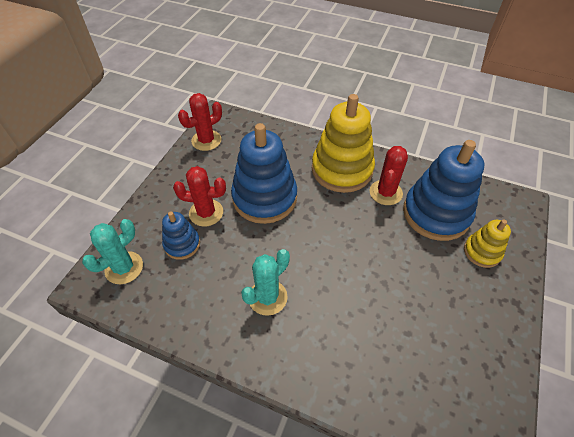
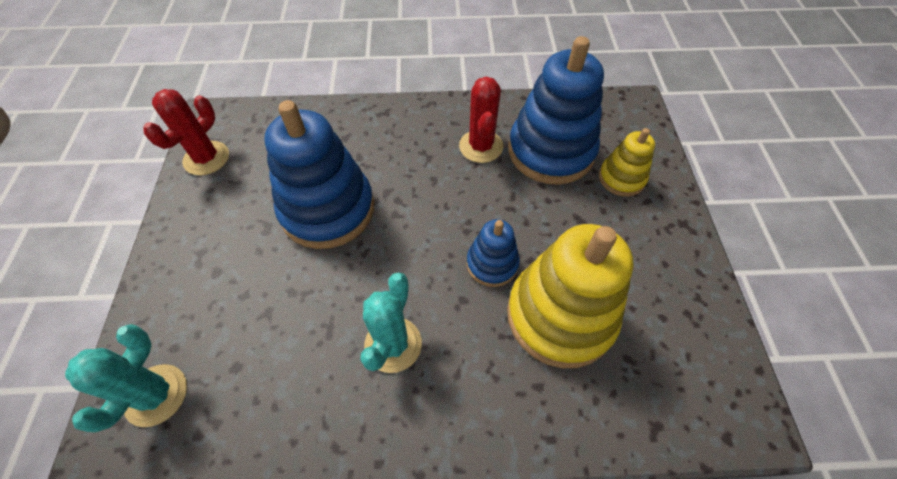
camera: 25 degrees left, 5 degrees up
blue stacking toy [162,211,200,260] -> blue stacking toy moved to [466,219,520,287]
red cactus [173,166,226,227] -> none
yellow stacking toy [312,94,375,193] -> yellow stacking toy moved to [507,224,633,368]

